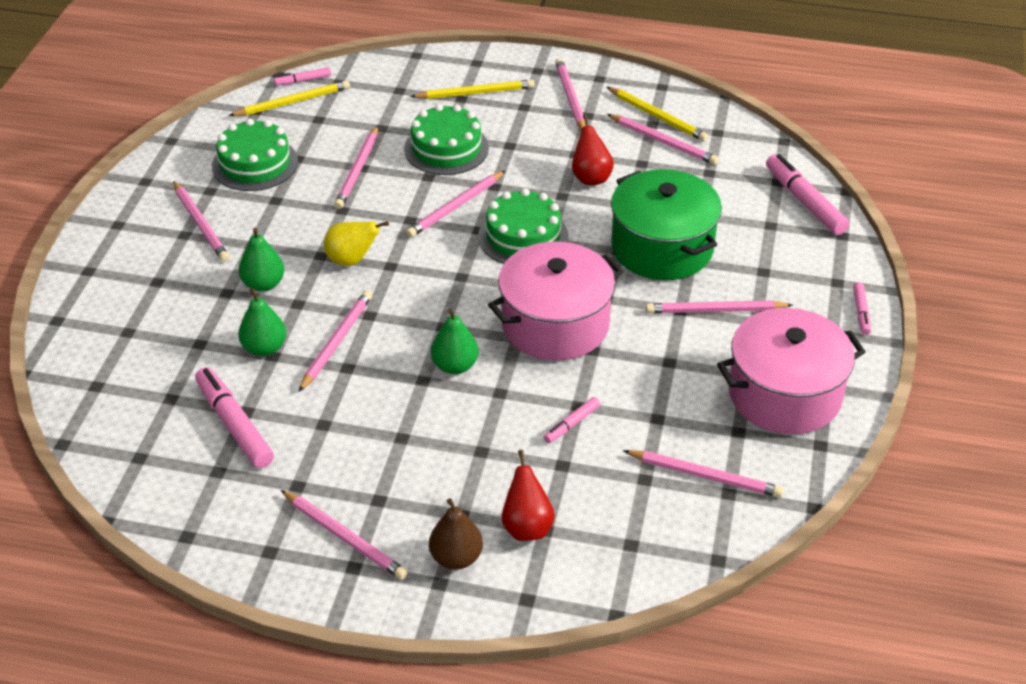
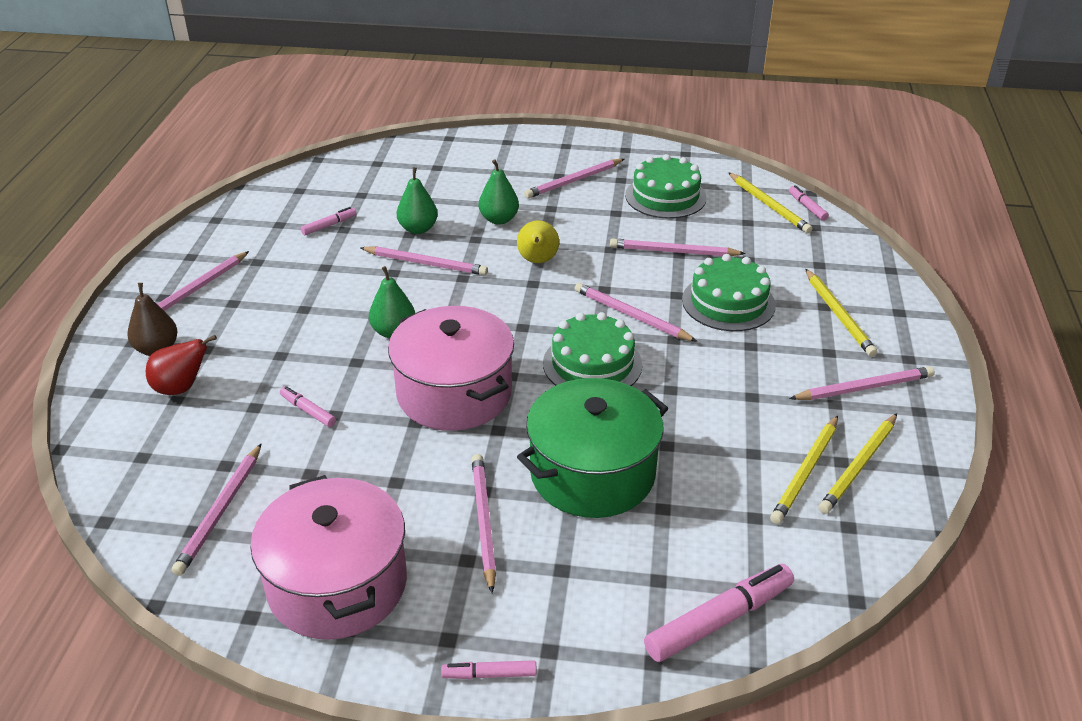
camera: 85 degrees right, 5 degrees down
pink marker [195,367,274,468] -> pink marker [301,207,356,235], size x0.52
red pear [572,115,614,185] -> none
pink pencil [607,114,719,165] -> yellow pencil [770,416,838,524]

